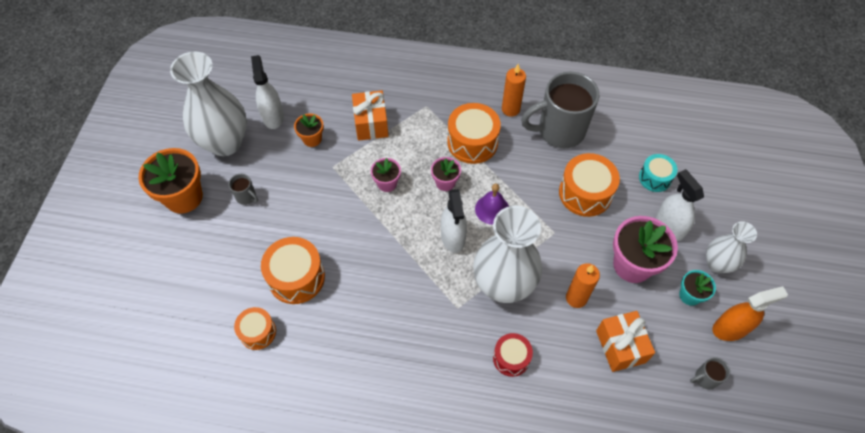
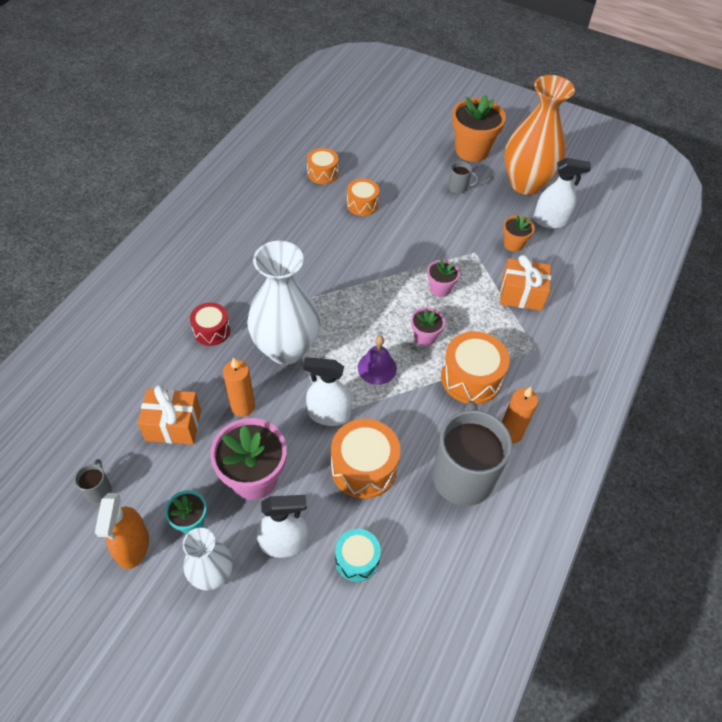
camera: 105 degrees right, 5 degrees down
white vase [170,51,247,156] -> orange vase [504,75,575,195]
grey mug [229,174,258,205] -> grey mug turned 135 degrees counterclockwise [448,161,479,194]
orange drum [261,237,325,304] -> orange drum [347,179,379,216], size x0.62
white spray bottle [441,189,467,253] -> white spray bottle moved to [303,357,352,426]

